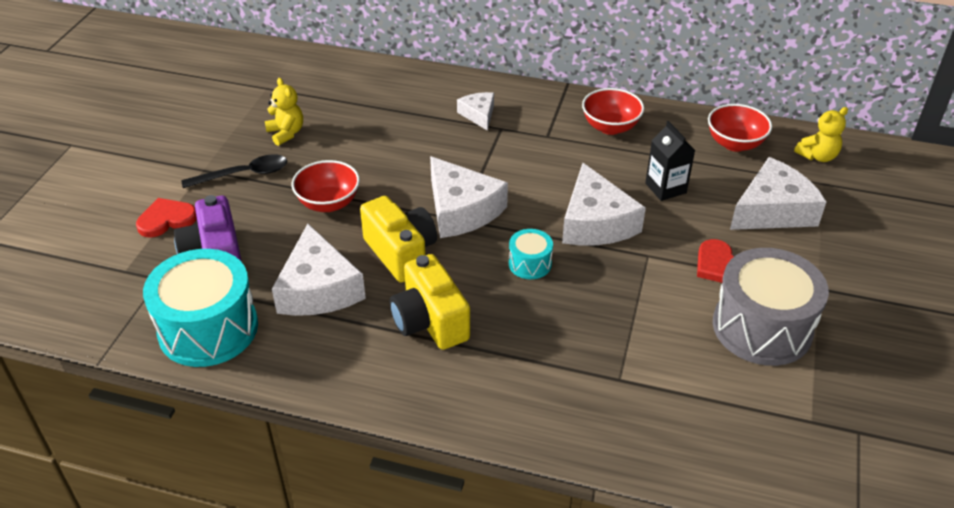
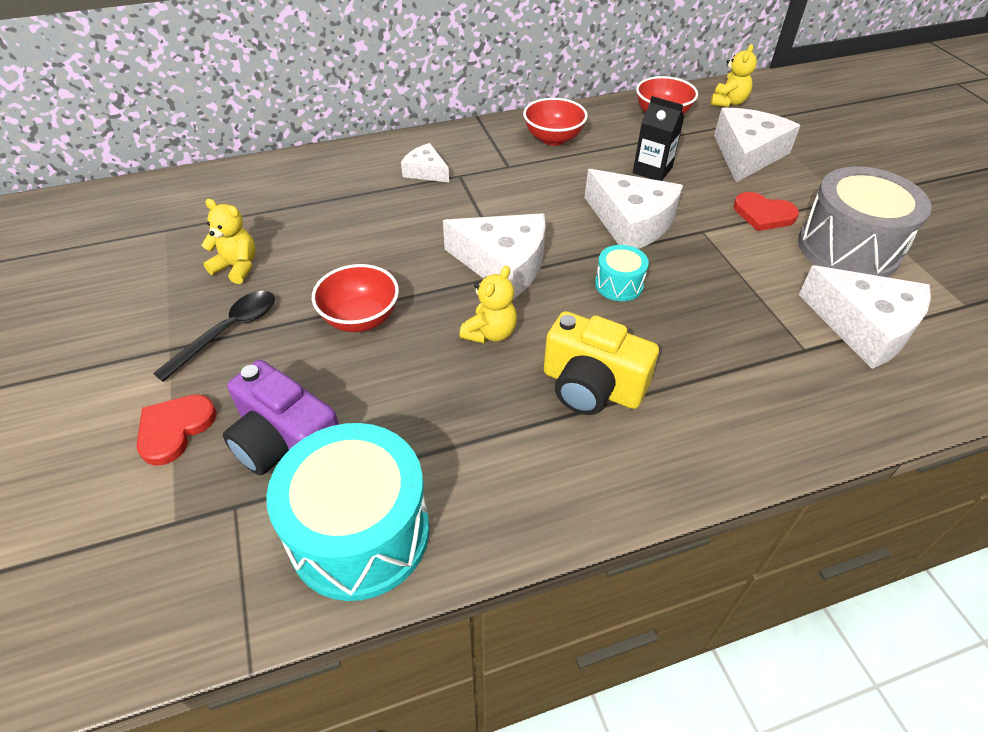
camera: 35 degrees left, 5 degrees up
white cheese [272,224,366,316] -> white cheese moved to [799,266,931,369]
yellow camera [360,196,437,283] -> yellow teddy bear [460,266,517,344]

